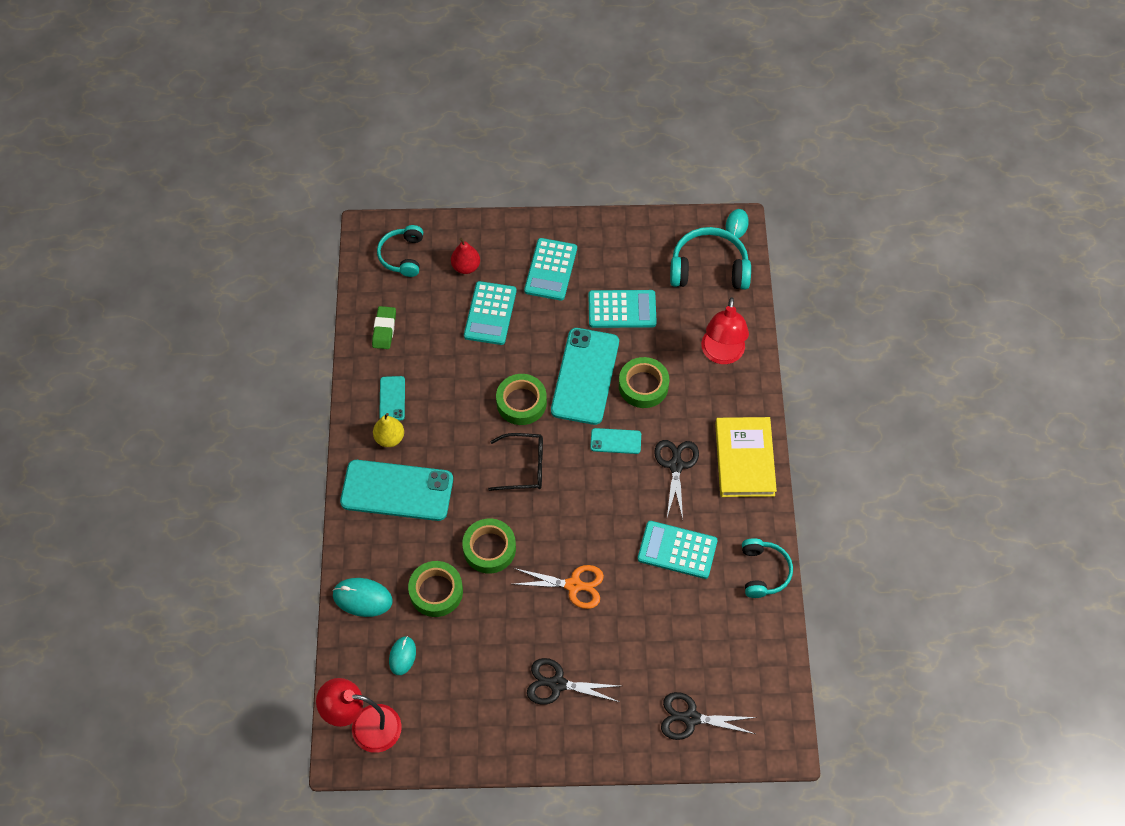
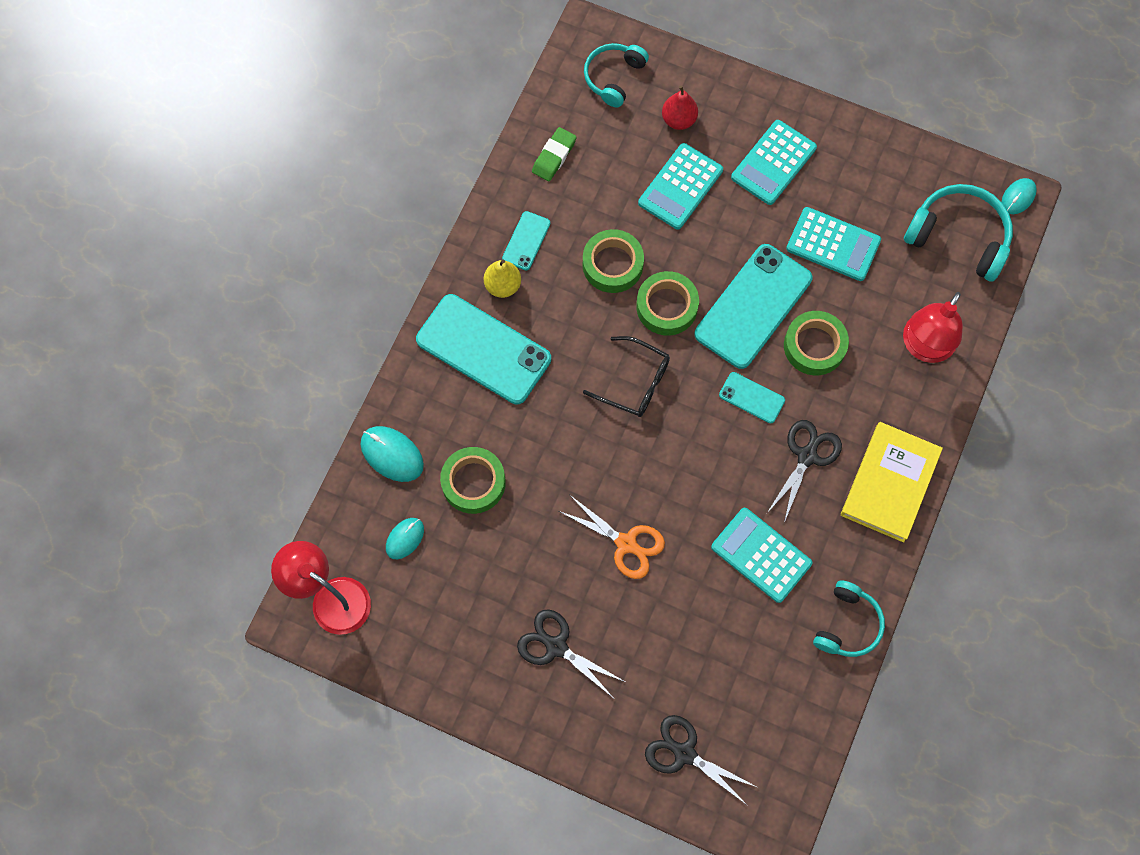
camera: 25 degrees right, 10 degrees up
green tape [462,518,516,574] -> green tape moved to [583,229,644,293]

